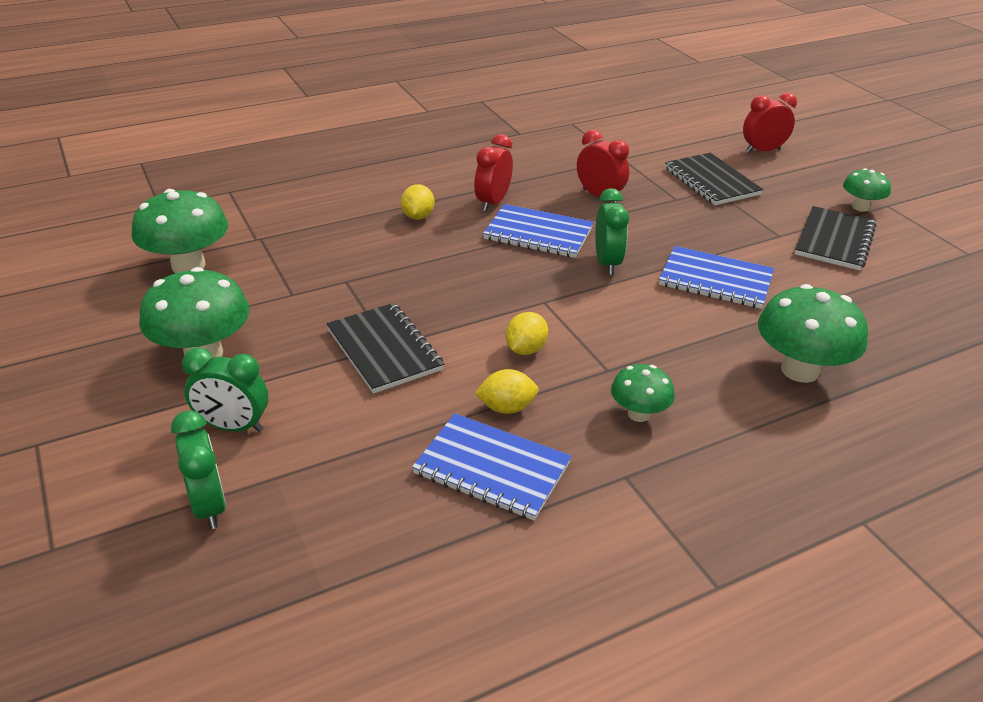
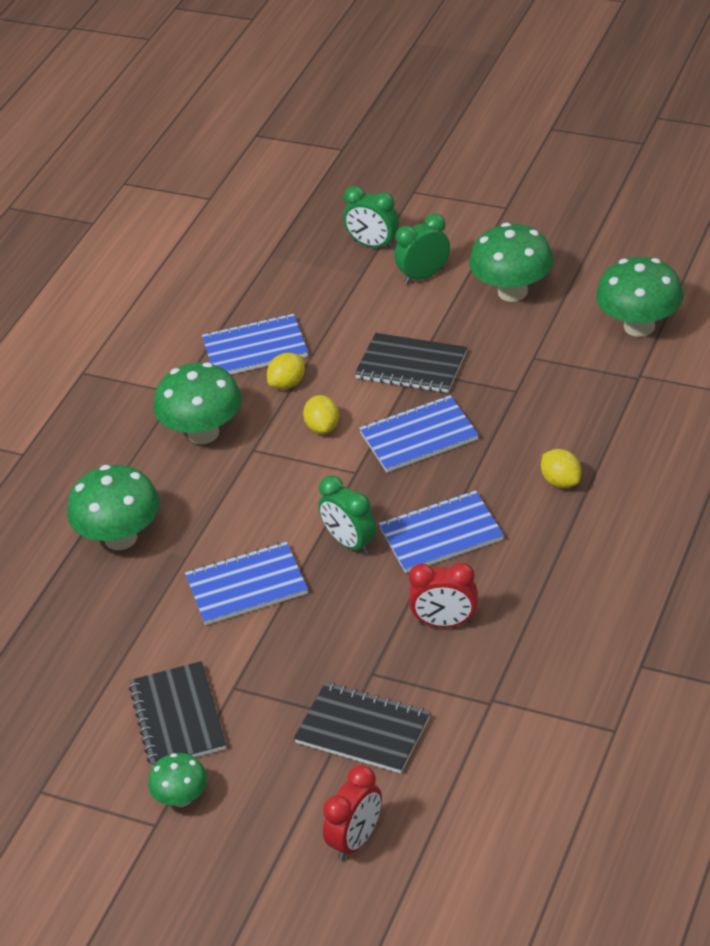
camera: 145 degrees right, 5 degrees up
red clock [474,134,513,212] -> none
green mushroom [611,364,675,422] -> green mushroom [154,362,242,444], size x1.76
none -> blue notebook [359,395,479,472]

